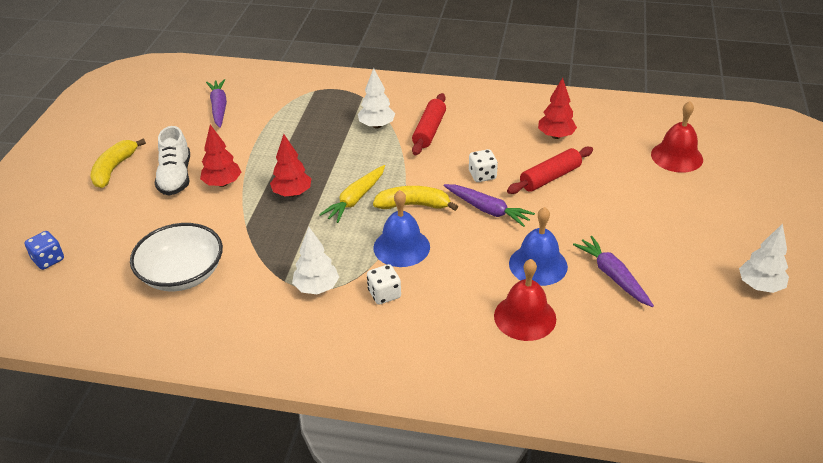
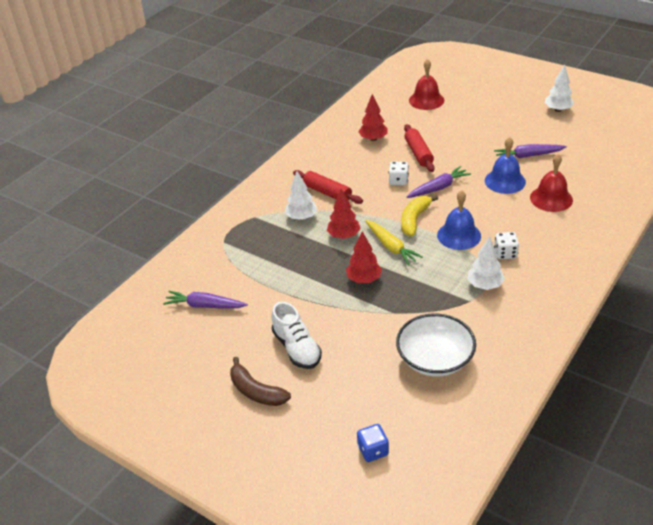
camera: 65 degrees left, 0 degrees up
yellow banana [90,138,146,188] -> brown banana [230,357,291,406]
white shoe [155,126,190,196] -> white shoe turned 45 degrees clockwise [272,302,322,369]
red tree [200,125,241,187] -> red tree moved to [327,189,361,239]

